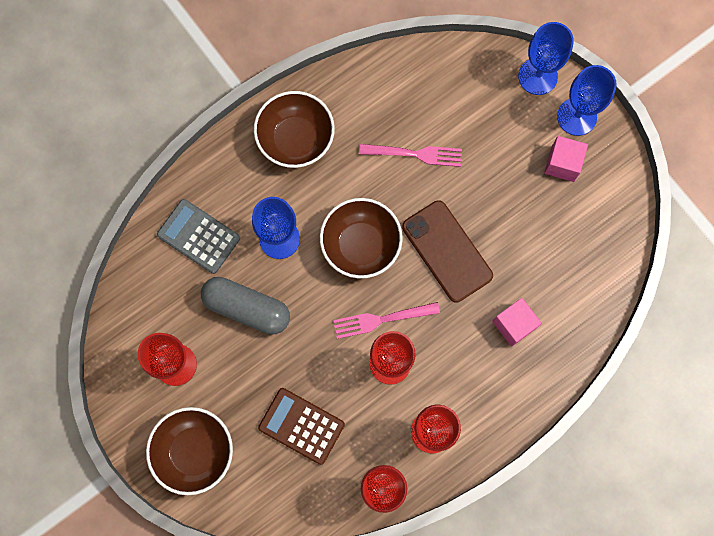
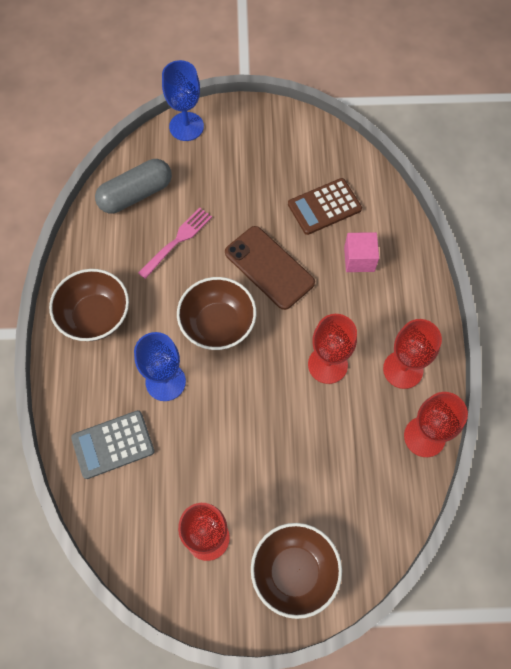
camera: 55 degrees left, 10 degrees down
grey capsule [201,277,290,335] -> grey capsule moved to [95,159,172,214]
brown calculator [258,388,345,465] -> brown calculator moved to [288,178,362,235]
pink fork [333,302,440,339] -> none
brown phone [402,200,493,302] -> brown phone turned 45 degrees clockwise [225,226,315,310]
pink cube [544,136,588,182] -> none
blue goblet [557,65,617,136] -> none

